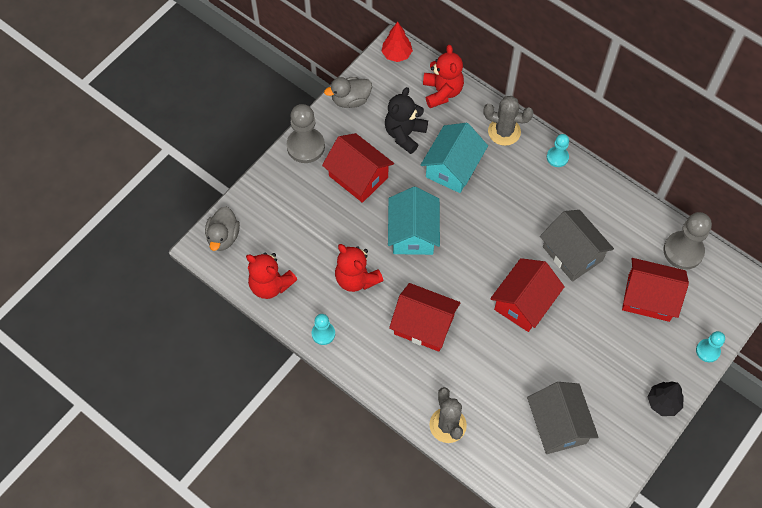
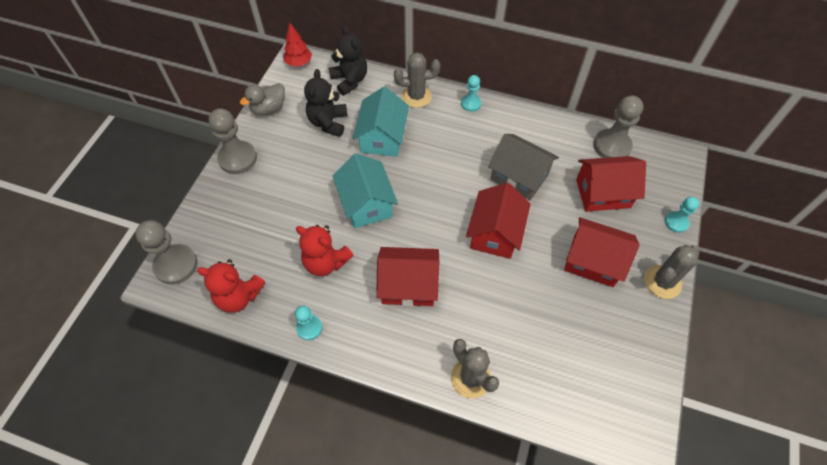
camera: 20 degrees left, 5 degrees down
grey duck [205,206,240,251] -> grey pawn [135,220,197,284]
red house [322,133,394,203] -> red house moved to [564,217,640,287]
red teddy bear [423,45,464,108] -> black teddy bear [329,26,367,96]
grey house [527,382,598,454] -> none
black tree [648,381,684,416] -> grey cactus [644,245,700,299]

